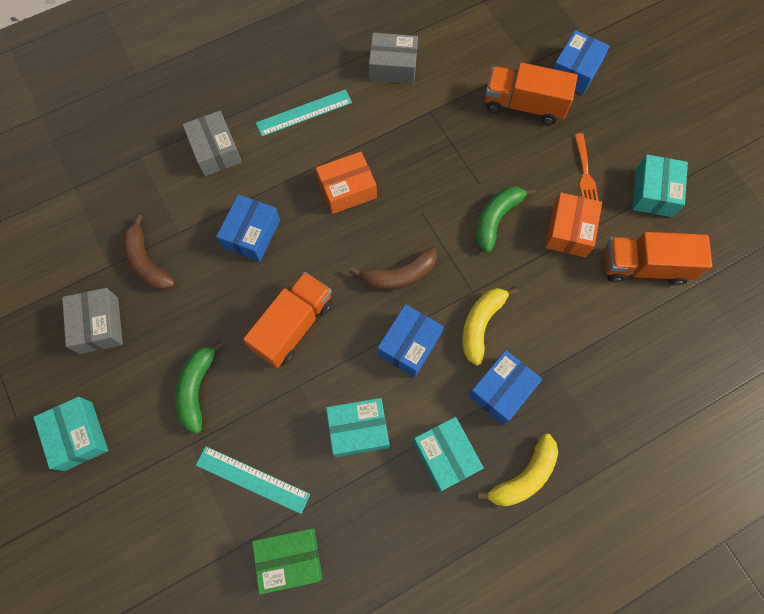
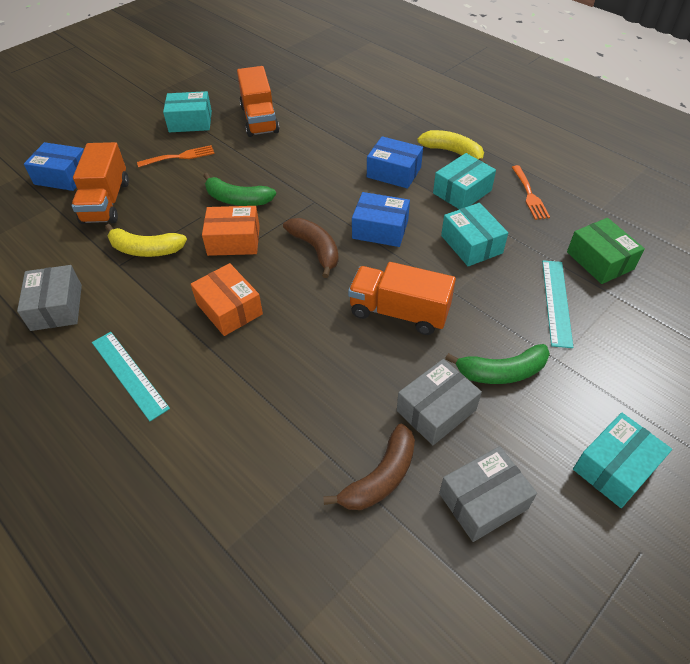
camera: 105 degrees left, 20 degrees down
grey box [182,111,242,176] -> grey box moved to [397,359,482,445]
blue box [216,194,280,262] -> none
yellow banana [462,287,518,366] -> yellow banana moved to [105,224,187,257]
orange box [545,193,602,257] -> orange box moved to [202,206,260,256]
none -> orange fork [512,165,550,220]

